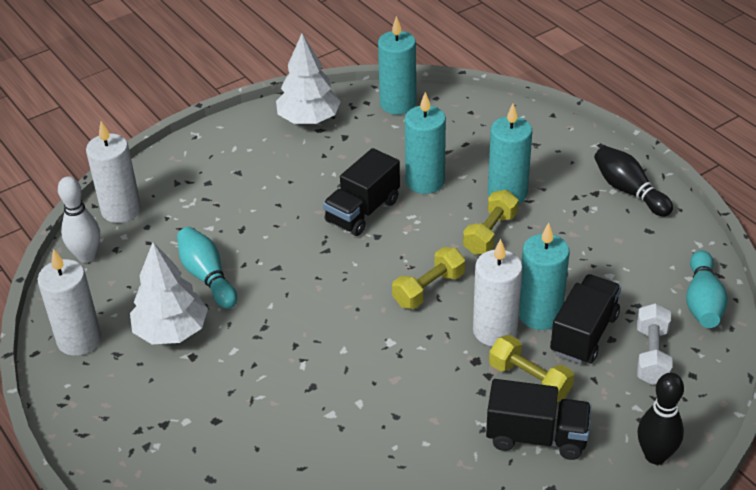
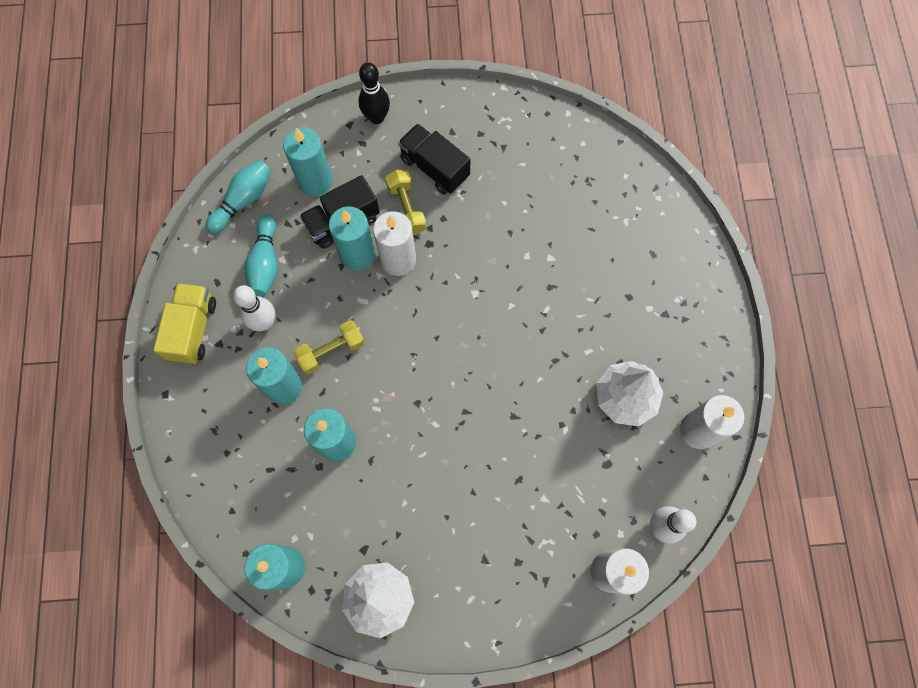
camera: 150 degrees left, 30 degrees up
turquoise bowling pin [177,227,237,309] -> turquoise bowling pin moved to [244,215,278,297]
black truck [323,148,400,236] -> none
yellow dumbbell [392,247,465,309] -> none
black bowling pin [594,146,673,217] -> yellow truck [153,283,216,364]
white dumbbell [637,303,673,385] -> turquoise candle [283,128,333,196]
none -> white bowling pin [233,285,275,331]

